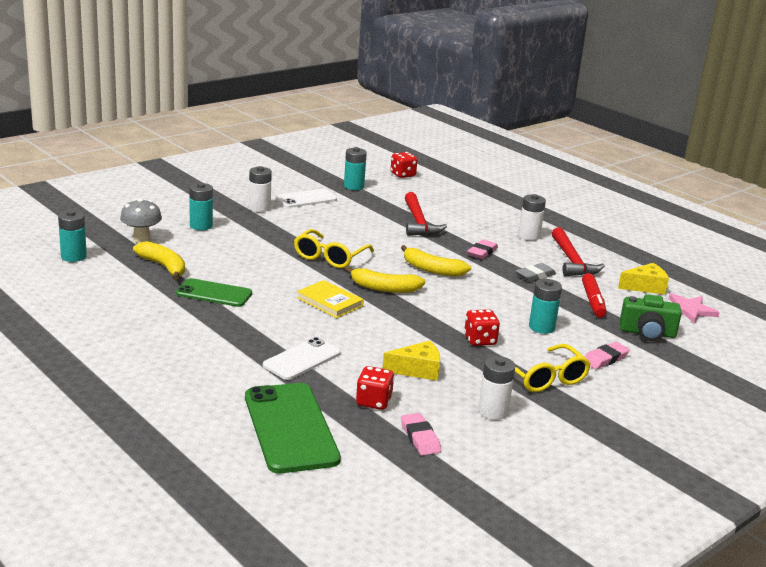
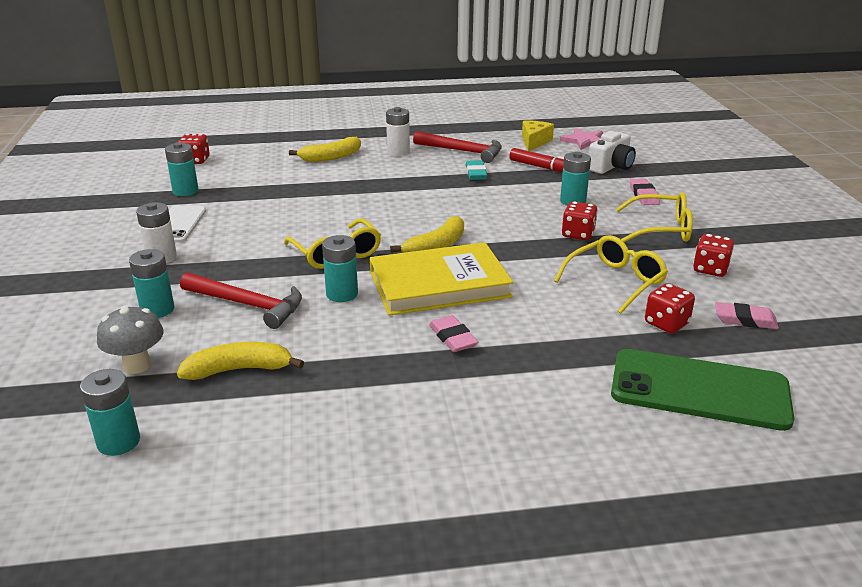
camera: 55 degrees left, 5 degrees up
green phone [176,278,252,307] -> none
white phone [263,337,341,380] -> none
yellow book [297,280,364,318] -> yellow book [370,242,513,316], size x1.84
yellow cheese [382,340,440,381] -> yellow glasses [554,235,668,314]
yellow banana [401,245,471,277] -> yellow banana moved to [289,137,361,162]
red hammer [405,192,447,236] -> red hammer moved to [180,272,302,329]
pink eraser [467,239,498,259] -> pink eraser moved to [429,315,478,352]
white battery [478,356,515,420] -> red dice [693,234,734,277]
grey eraser [516,263,556,282] -> turquoise eraser [466,160,487,180]
green camera [620,294,682,341] -> white camera [589,131,636,174]
none -> turquoise battery [322,235,358,302]

